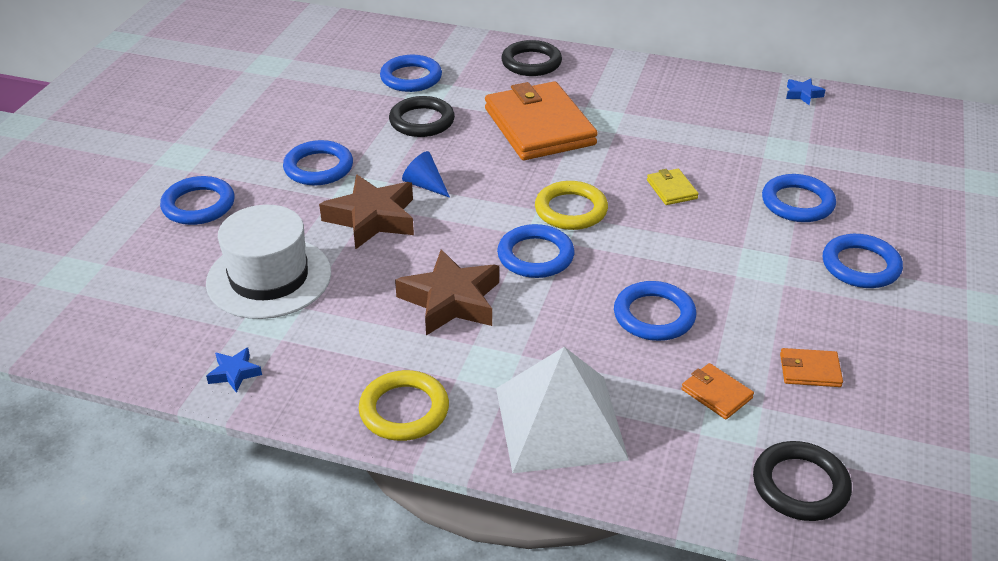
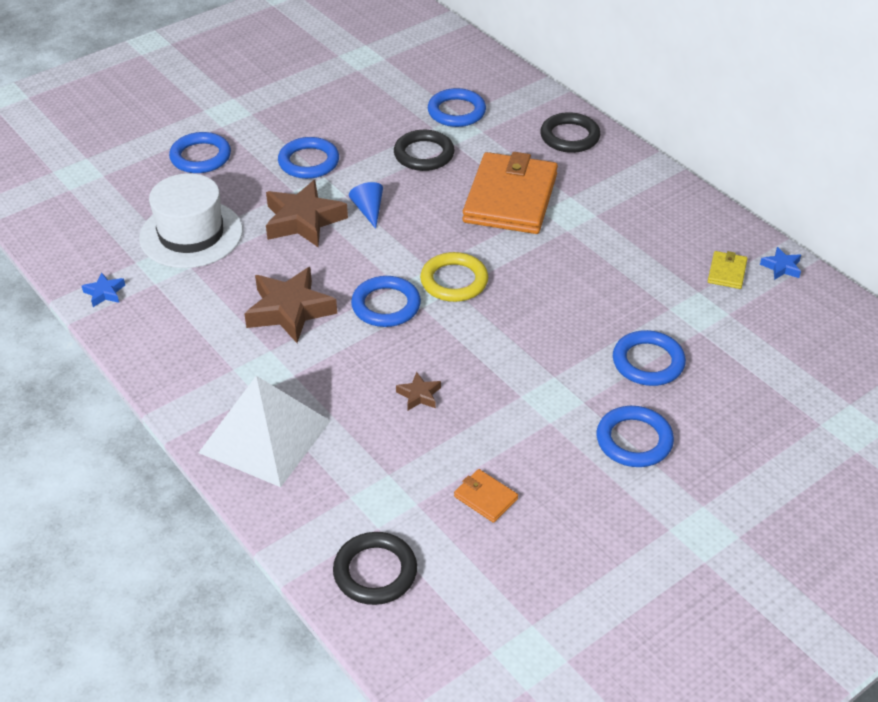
camera: 35 degrees right, 5 degrees up
yellow ring [359,370,449,441] -> none
blue ring [614,281,696,341] -> brown star [396,372,441,410]
yellow wallet [647,169,699,205] -> yellow wallet moved to [708,251,748,289]
orange wallet [681,363,754,419] -> none

